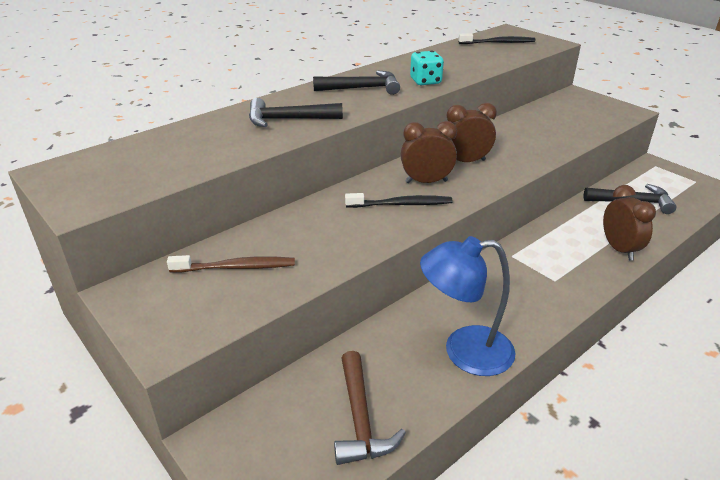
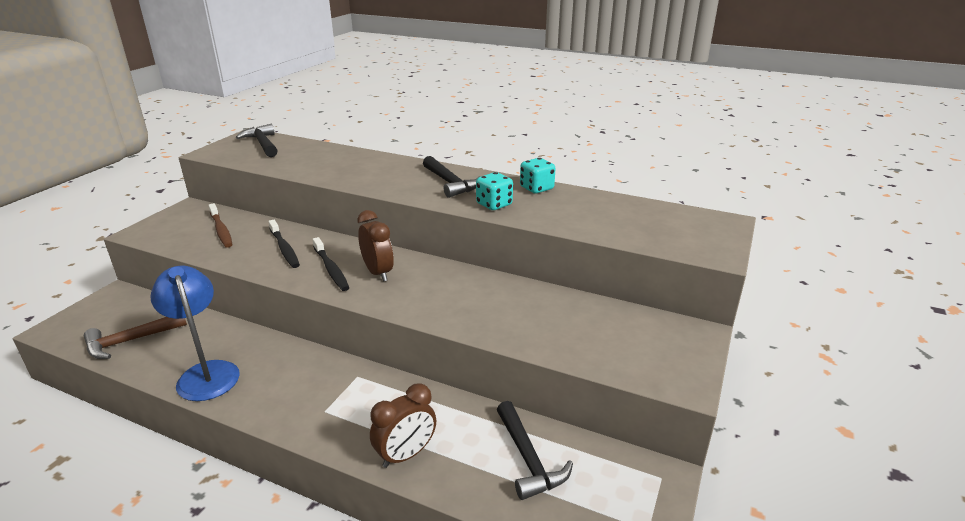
camera: 65 degrees right, 5 degrees down
black hammer [249,98,343,127] -> black hammer moved to [236,124,278,157]
brown clock [446,103,497,162] -> none
black toothbrush [459,33,535,44] -> black toothbrush moved to [268,220,300,268]
none -> turquoise dice [520,158,556,193]

